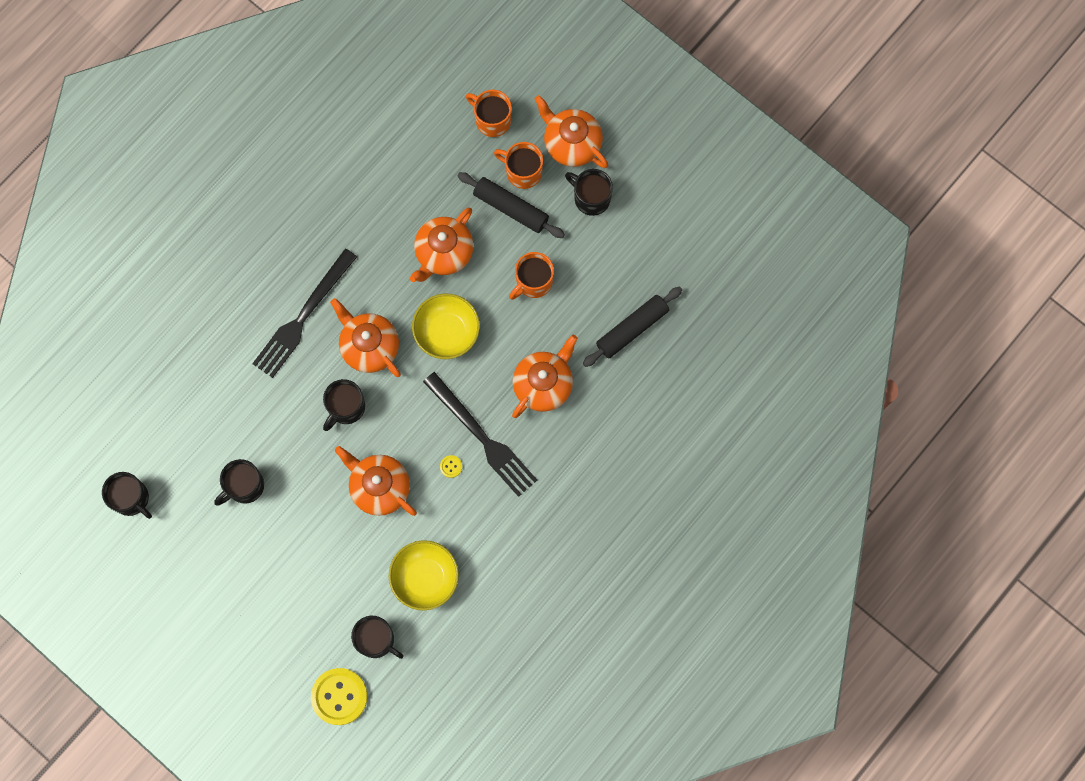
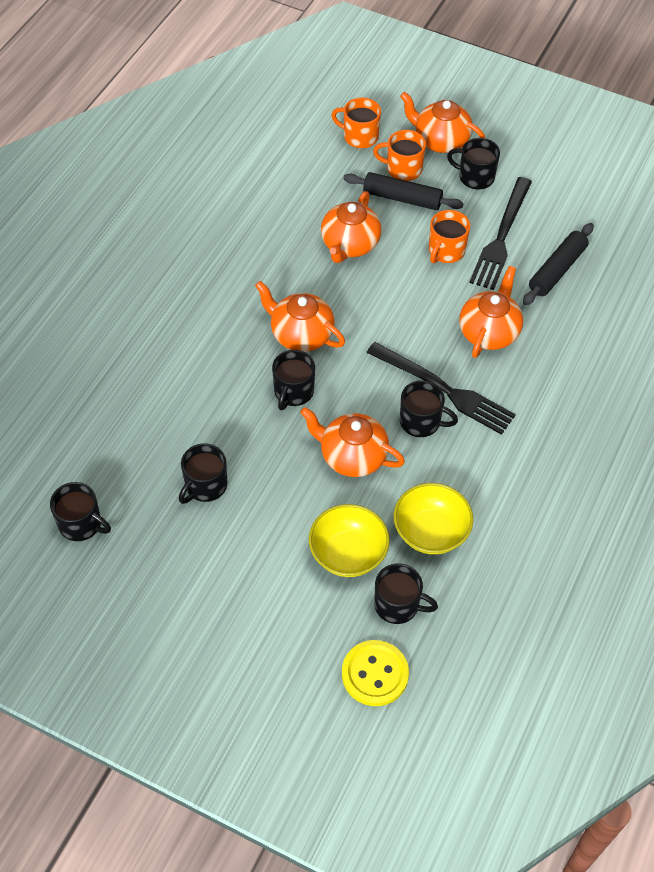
camera: 15 degrees left, 20 degrees down
black fork [252,249,357,378] -> black fork moved to [469,177,532,290]
yellow bowl [412,294,480,359] -> yellow bowl moved to [309,504,390,577]
yellow button [440,455,462,478] -> black mug [400,380,458,437]

